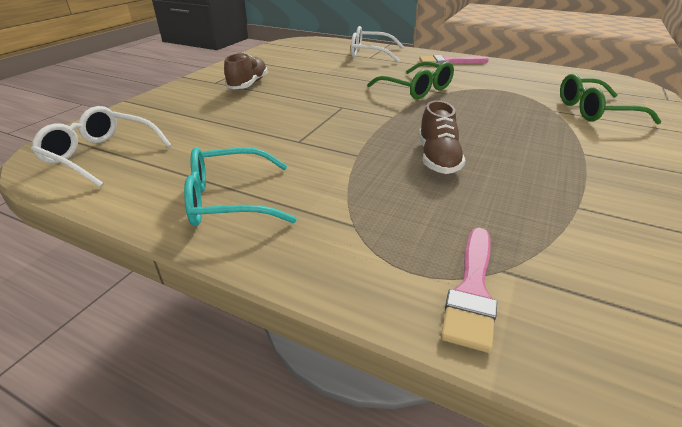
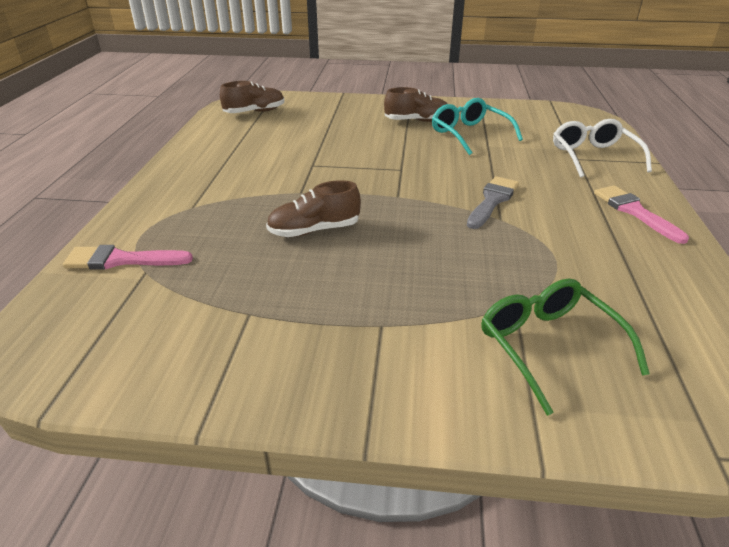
camera: 70 degrees right, 0 degrees up
white glasses [31,106,172,187] -> brown shoe [220,81,284,113]
turquoise glasses [184,147,297,226] -> turquoise glasses moved to [432,98,523,155]
green glasses [367,61,454,99] -> grey brush [467,176,519,229]

